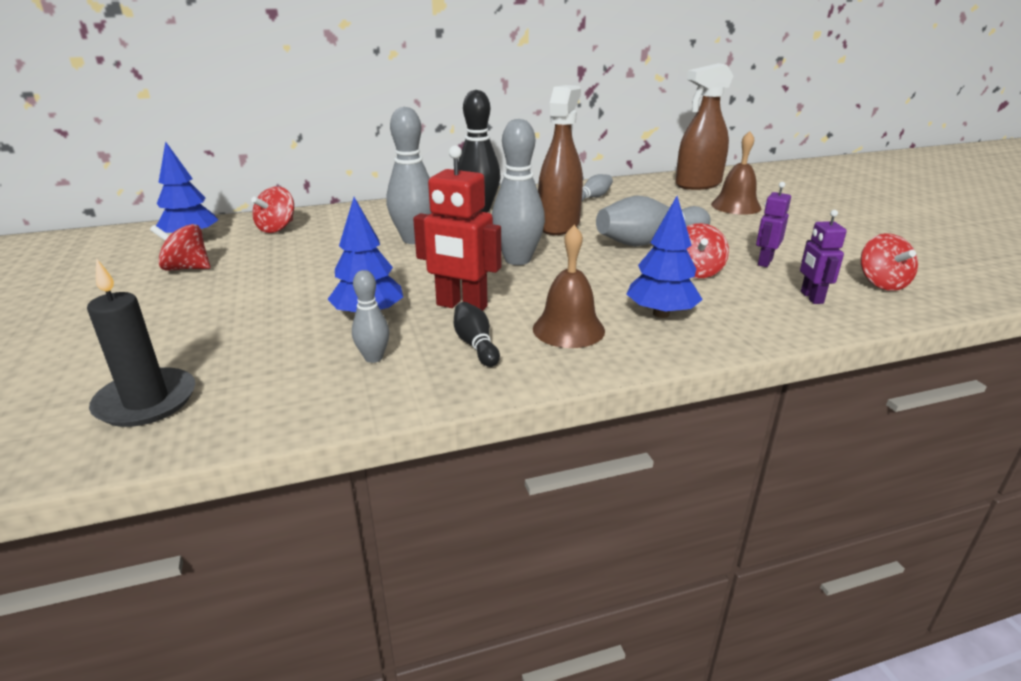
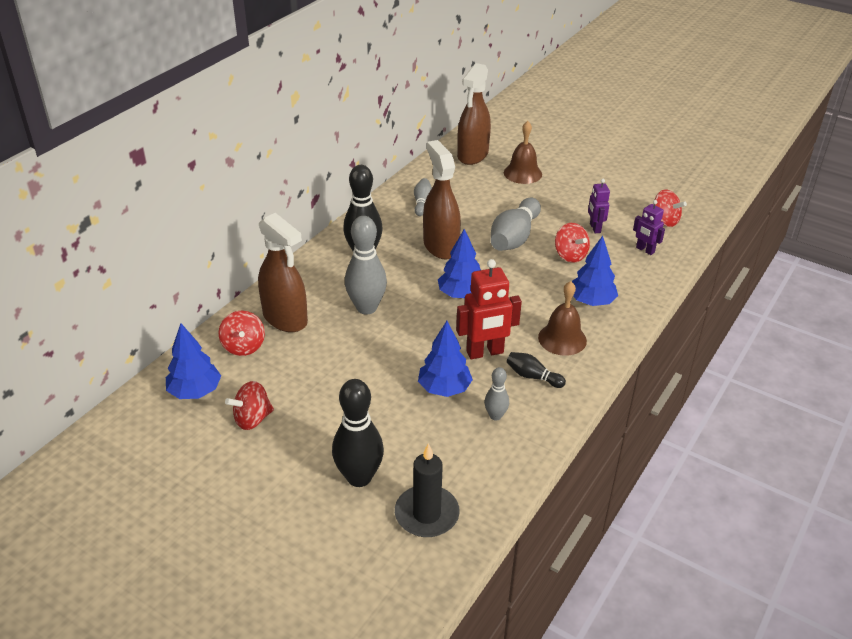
camera: 40 degrees left, 10 degrees up
grey bowling pin [492,119,545,265] -> blue tree [438,229,481,298]
none -> brown spray bottle [258,213,308,332]
none -> black bowling pin [332,379,384,487]

